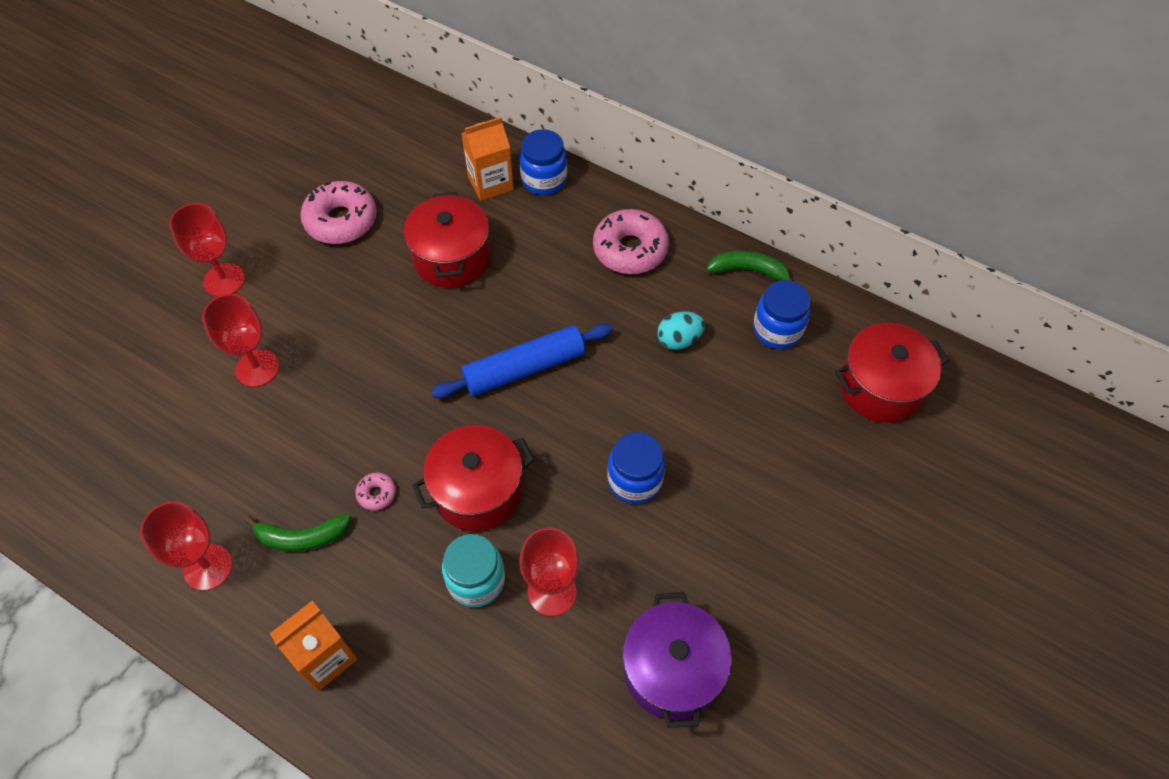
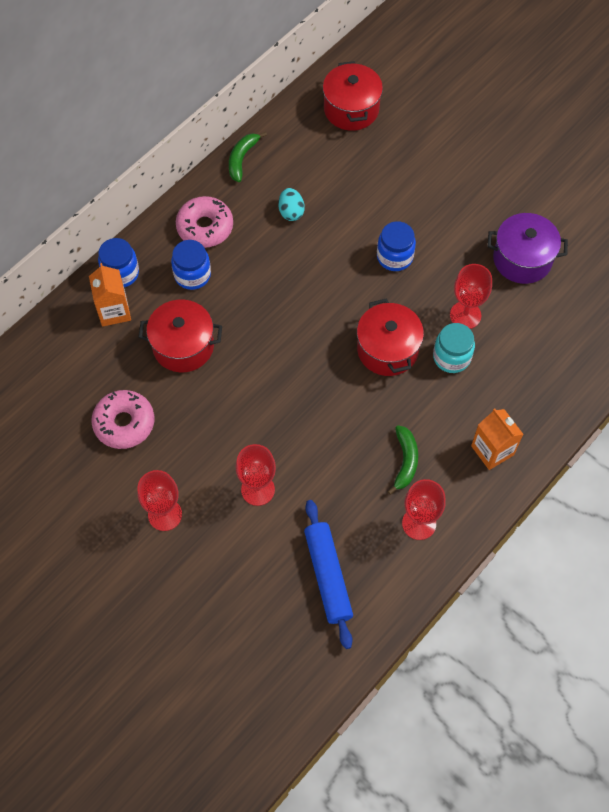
camera: 80 degrees left, 5 degrees up
pink donut [355,473,396,511] -> none
blue rolling pin [431,323,613,398] -> blue rolling pin moved to [304,500,353,649]
blue jar [753,280,811,349] -> blue jar moved to [171,240,211,290]

